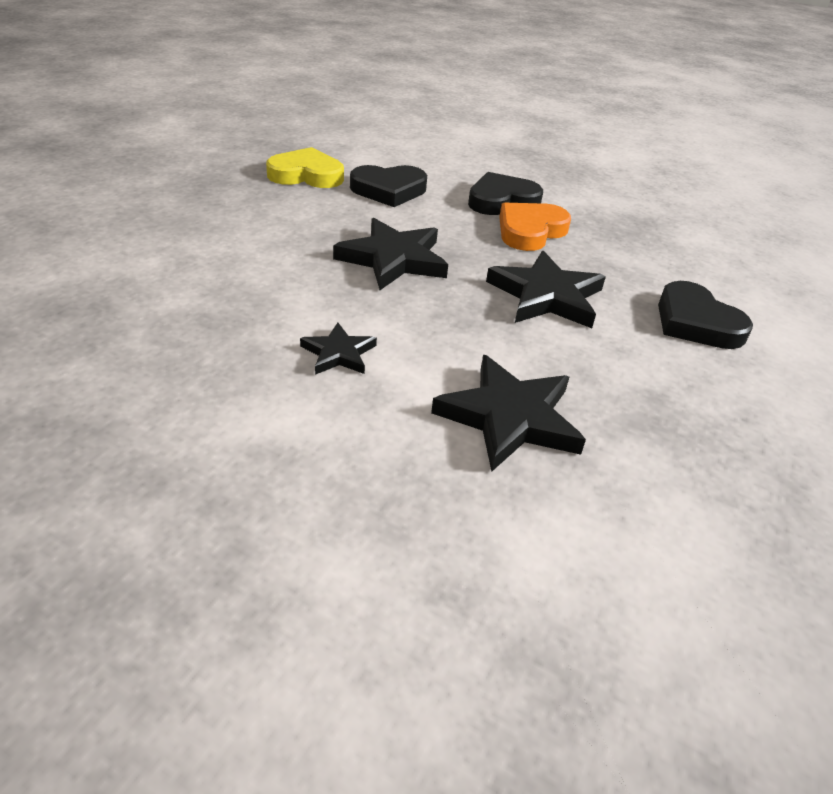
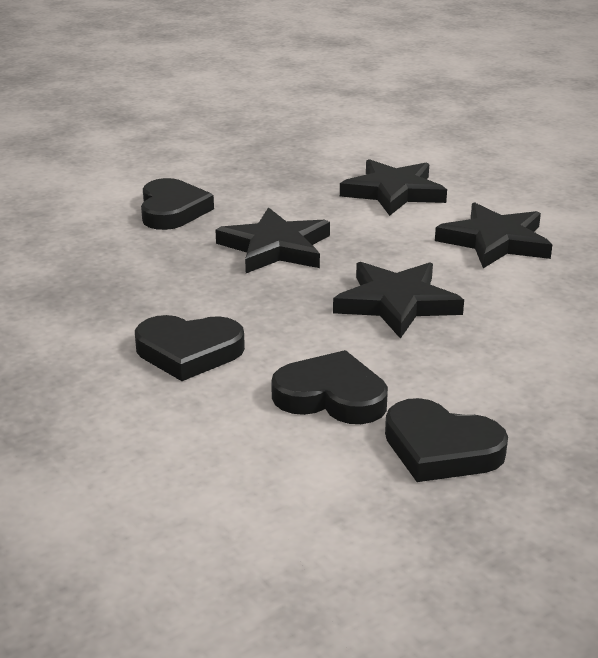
camera: 150 degrees left, 10 degrees down
yellow heart [266,147,344,188] -> black heart [385,398,508,482]
black star [300,323,377,375] -> black star [435,202,552,268], size x1.81
orange heart [499,203,571,251] -> none

